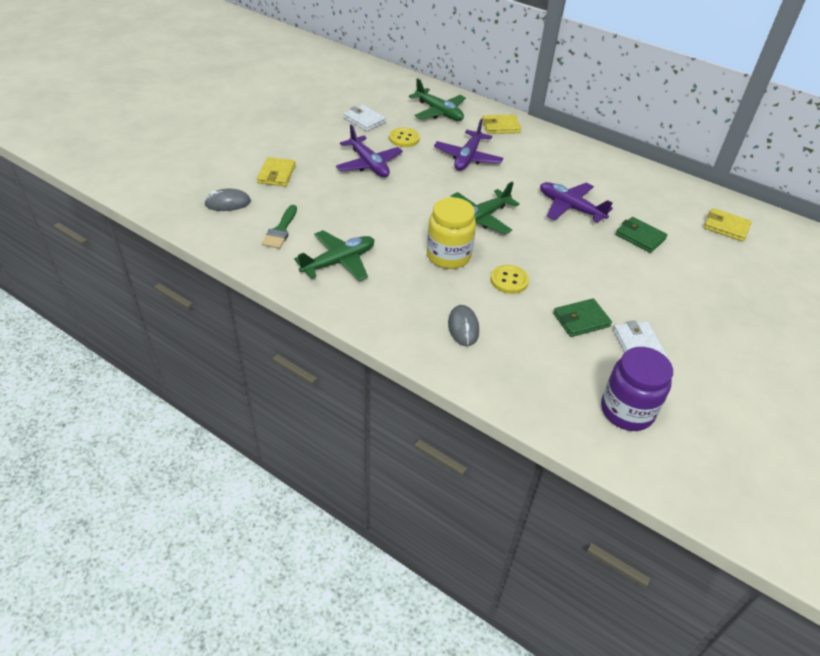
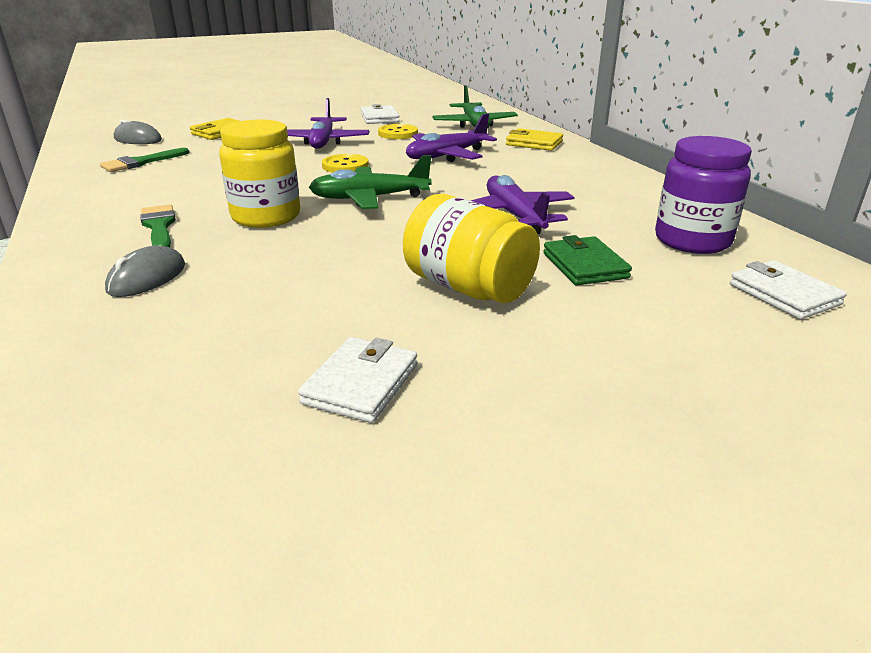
camera: 35 degrees right, 15 degrees down
green plane [294,230,374,281] -> none
yellow button [490,265,529,294] -> yellow button moved to [322,154,369,173]
green wallet [553,299,612,337] -> none
purple jar [601,347,673,431] -> purple jar moved to [655,136,752,254]
yellow wallet [704,208,752,242] -> white wallet [730,260,847,319]
none -> green brush [140,204,176,247]
none -> yellow jar [403,194,540,303]

